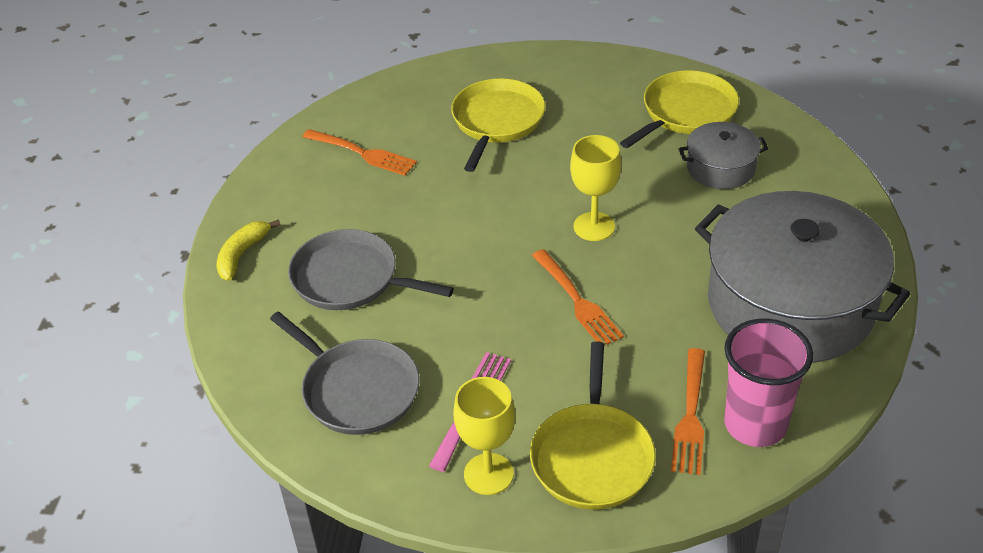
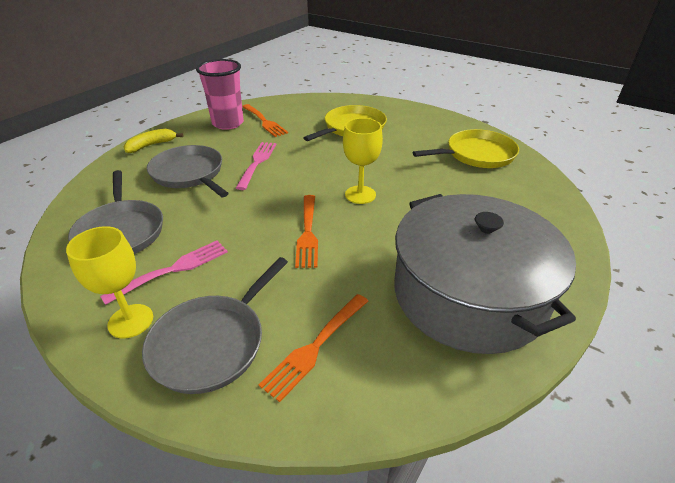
camera: 25 degrees right, 5 degrees down
yellow pan [530,342,656,510] -> grey pan [142,257,288,394]
grey pot [678,122,768,189] -> none
pink cup [724,318,813,447] -> pink cup moved to [196,59,244,130]
none -> pink fork [236,142,276,190]

